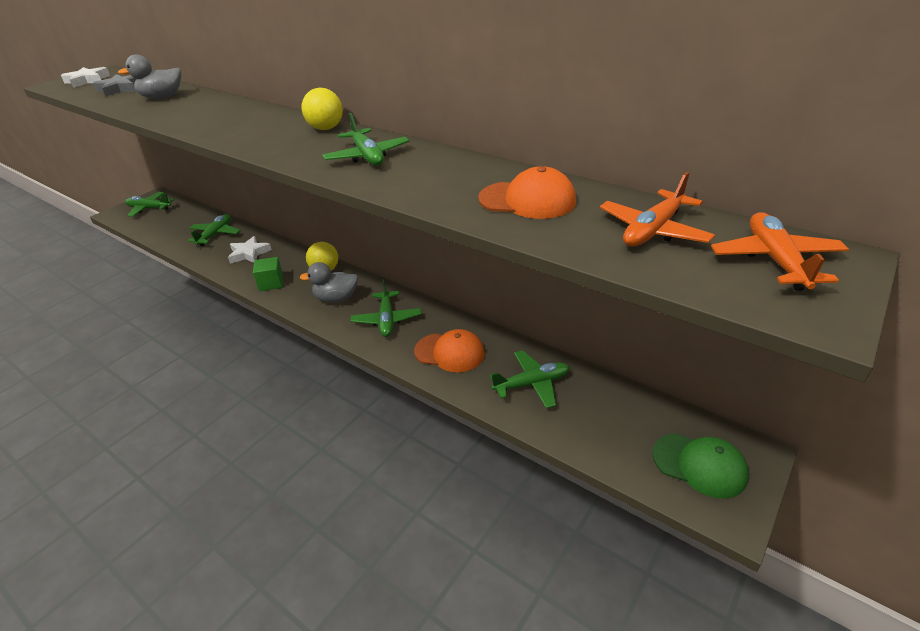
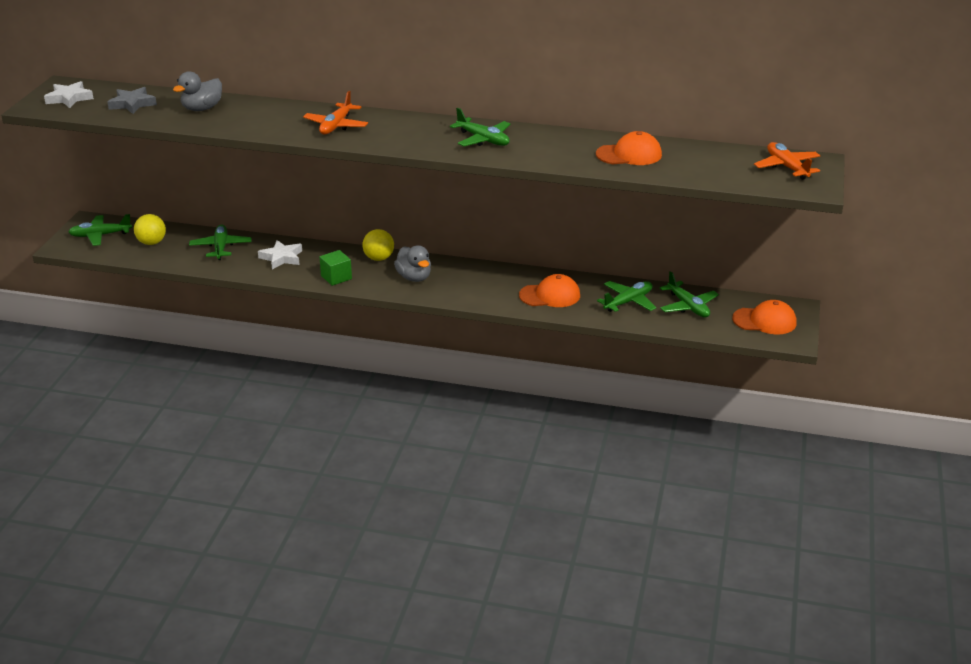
camera: 25 degrees left, 5 degrees down
grey duck [300,262,358,302] -> grey duck turned 90 degrees counterclockwise [394,245,431,282]
yellow ball [302,88,343,130] -> yellow ball moved to [134,214,166,245]
green plane [351,279,421,337] -> green plane moved to [660,271,719,317]
orange plane [600,172,715,247] -> orange plane moved to [303,91,368,135]
green cap [652,433,749,499] -> orange cap [732,300,797,334]

